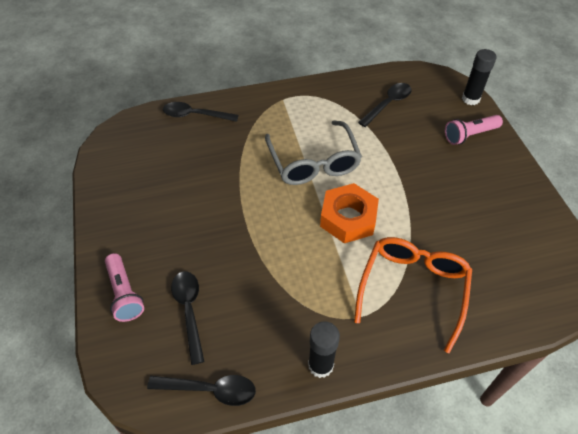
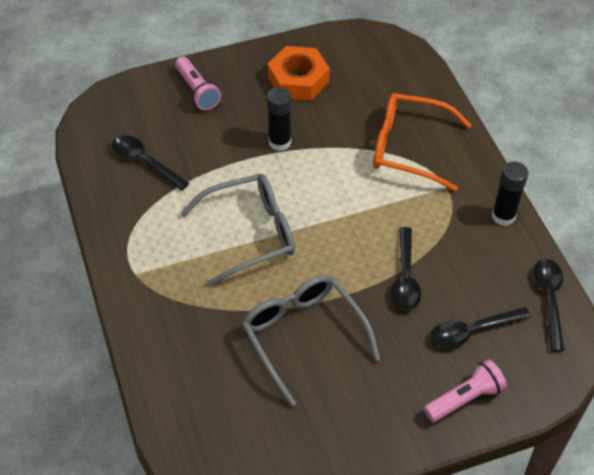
camera: 95 degrees left, 0 degrees up
black spoon [163,102,239,122] -> black spoon moved to [391,227,421,311]
orange nut [320,183,379,243] -> orange nut moved to [268,46,330,101]
black glue stick [462,49,497,105] -> black glue stick moved to [267,87,291,151]
none -> grey glasses [242,275,380,407]

